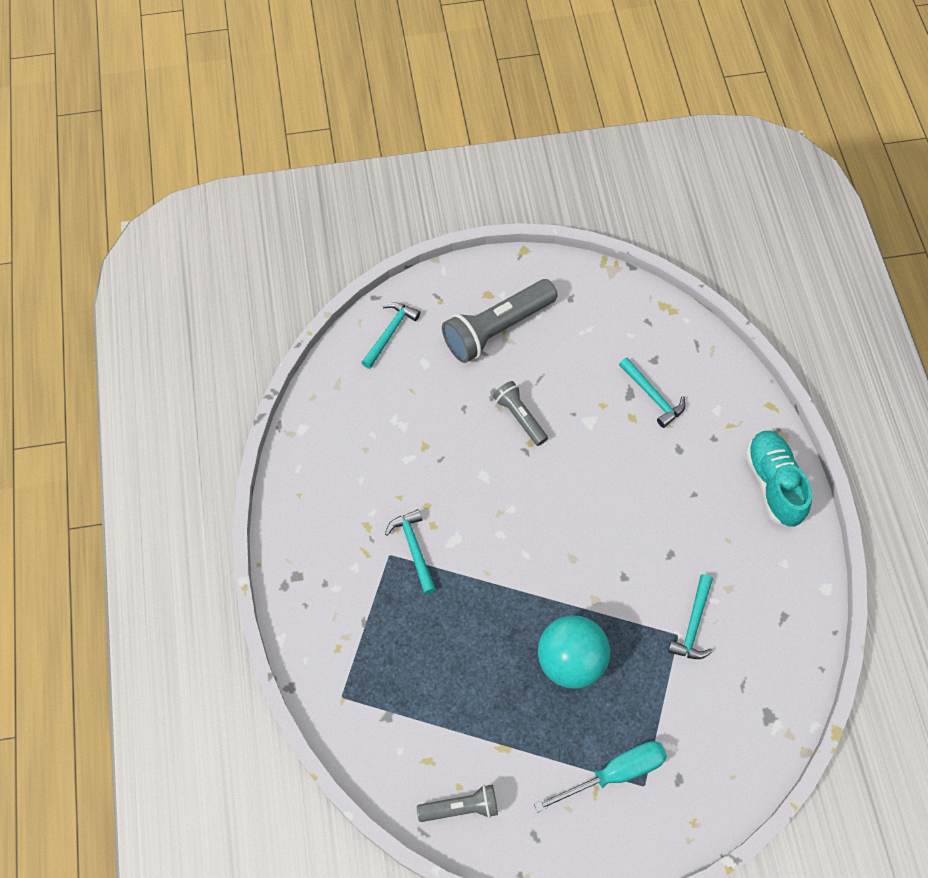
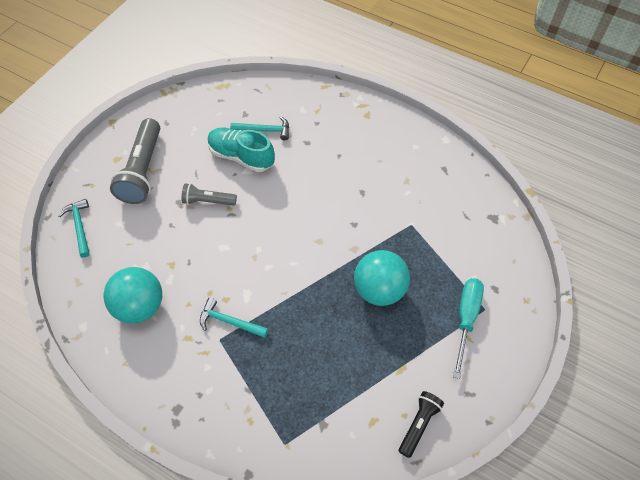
camera: 50 degrees left, 5 degrees down
grey flashlight [417,785,498,822] -> black flashlight [399,391,444,458]
turquoise hammer [668,574,713,659] -> none
turquoise shoe [745,431,812,527] -> turquoise shoe moved to [208,127,275,172]
none -> turquoise ball [103,267,162,324]

